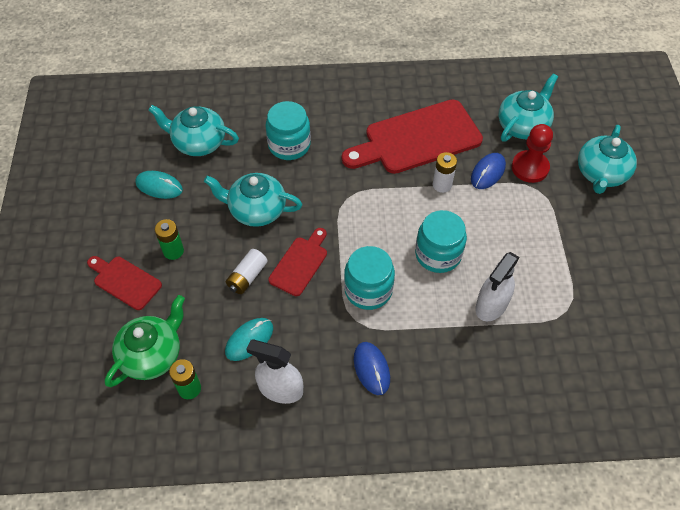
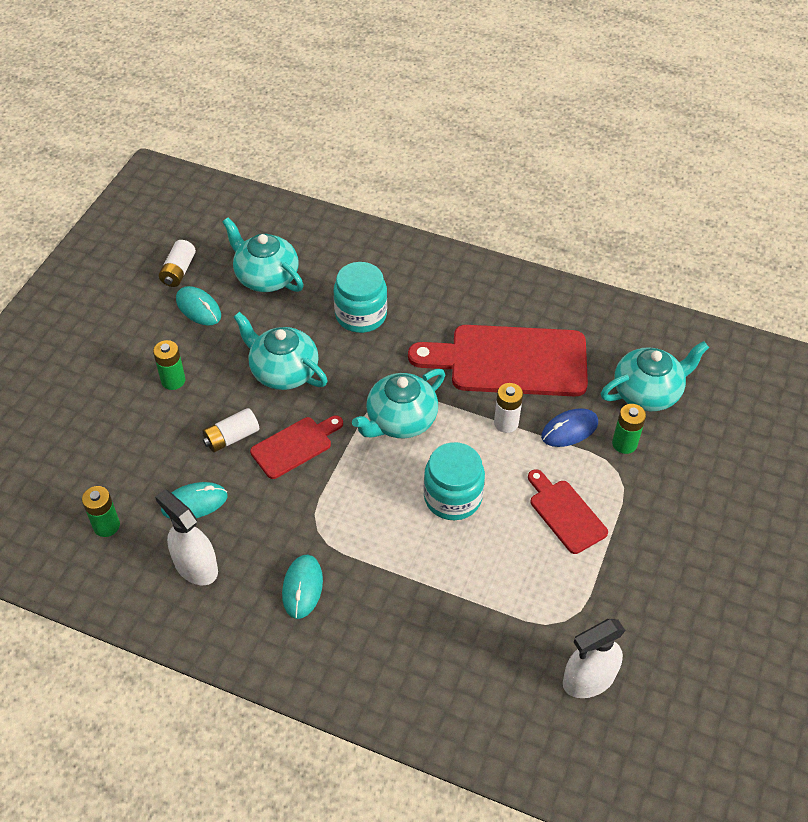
camera: 25 degrees right, 5 degrees down
red cutting board [87,256,162,310] -> red cutting board moved to [528,469,608,554]
green teapot [105,295,185,387] -> none
turquoise jar [344,246,395,310] -> none
blue mouse [354,342,390,395] -> turquoise mouse [282,555,323,619]
white spray bottle [475,252,519,321] -> white spray bottle moved to [563,619,626,698]
red pawn [512,124,553,183] -> green battery [612,404,646,454]
turquoise teapot [578,125,637,194] -> turquoise teapot moved to [352,369,445,438]
none -> white battery [159,240,196,287]

